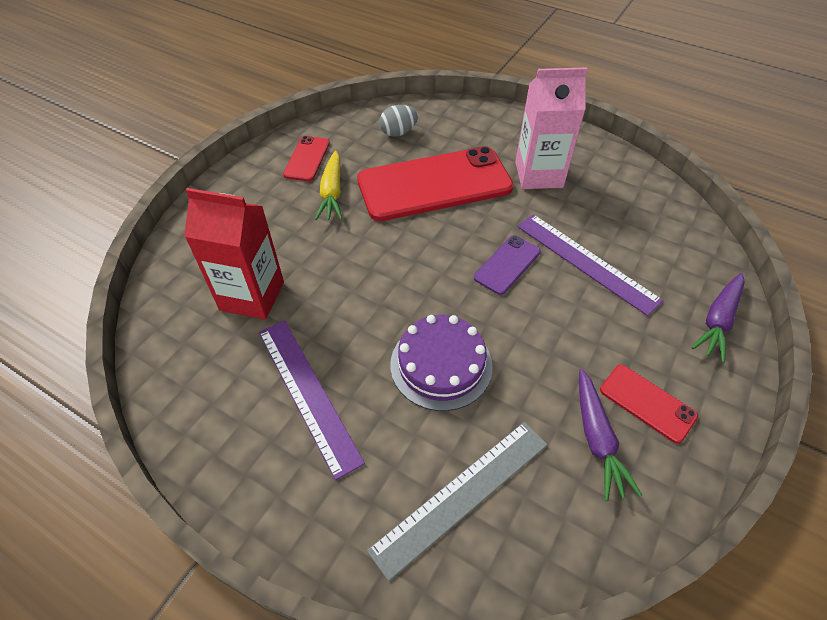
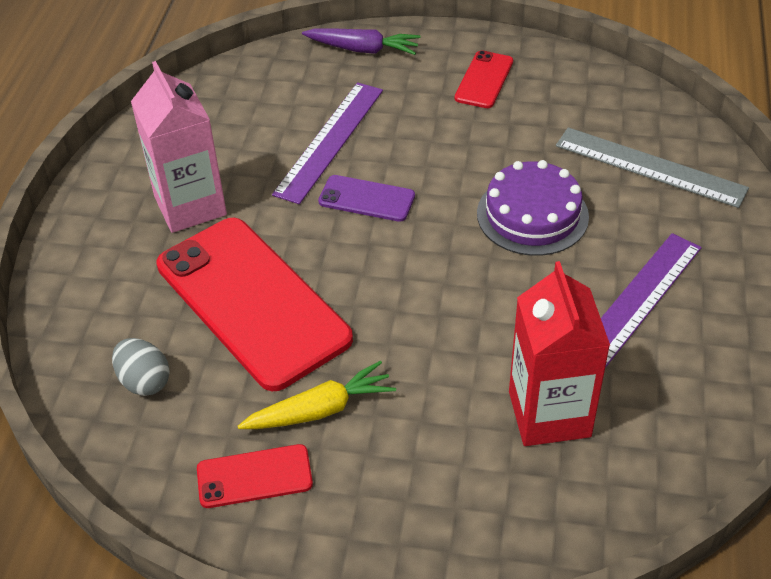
camera: 110 degrees left, 5 degrees down
purple carrot [579,369,642,501] -> none

